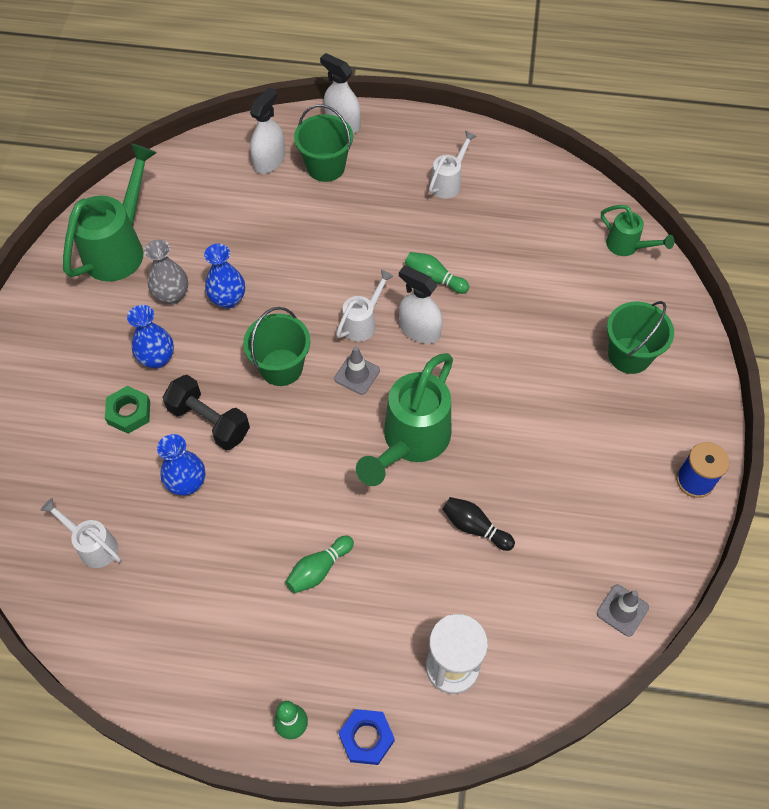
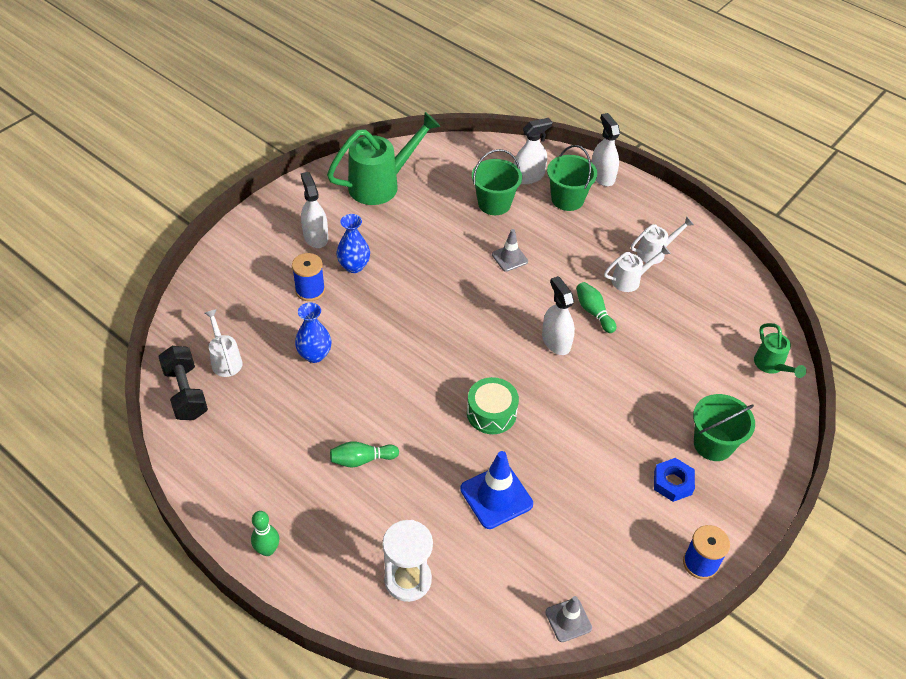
camera: 30 degrees right, 10 degrees down
green nut [105,386,150,434] -> blue spool [292,253,325,301]
grey vase [144,239,188,305] -> none
black dumbbell [163,375,250,450] -> black dumbbell moved to [158,346,208,420]
blue vase [204,244,245,309] -> none
green bucket [243,307,311,386] -> green bucket moved to [472,149,522,215]
grey traffic cone [334,346,380,395] -> grey traffic cone moved to [492,229,528,272]
white watering can [336,270,394,342] -> white watering can moved to [604,245,671,292]
blue nut [339,709,395,765] -> blue nut moved to [654,458,695,502]
green watering can [356,353,453,486] -> green drum [467,377,519,434]
black bowling pin [443,497,515,551] -> blue traffic cone [460,451,533,529]
none -> white spray bottle [301,172,328,248]

